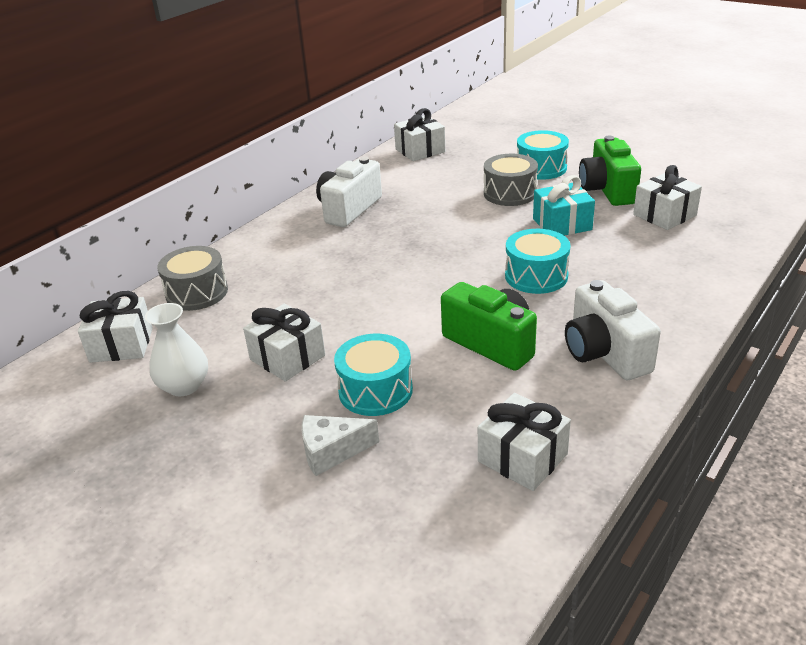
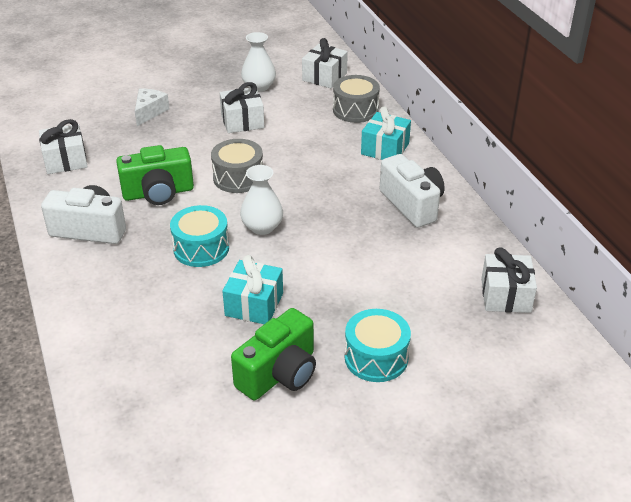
camera: 120 degrees right, 5 degrees up
turquoise drum [334,334,413,416] -> none
grey drum [484,154,538,206] -> grey drum moved to [211,139,263,193]
green camera [579,135,641,206] -> green camera turned 105 degrees clockwise [231,308,316,400]
white gift [633,165,702,230] -> none
none -> white vase [240,165,283,235]
none -> turquoise gift [361,106,411,160]

